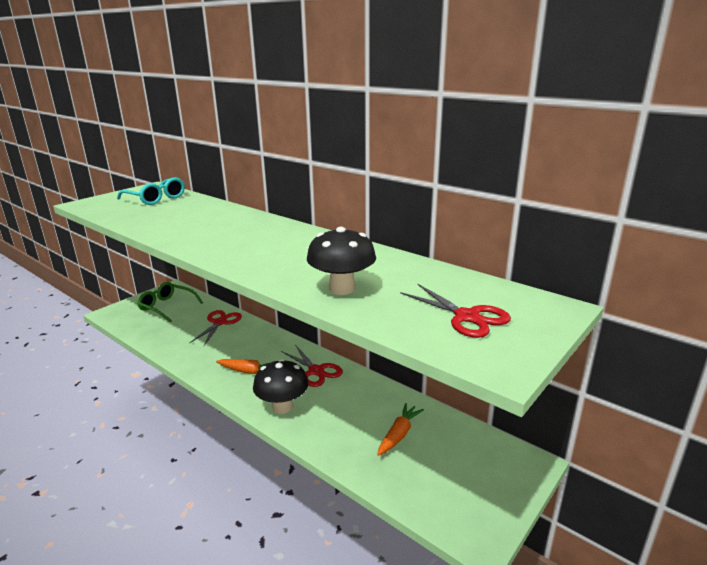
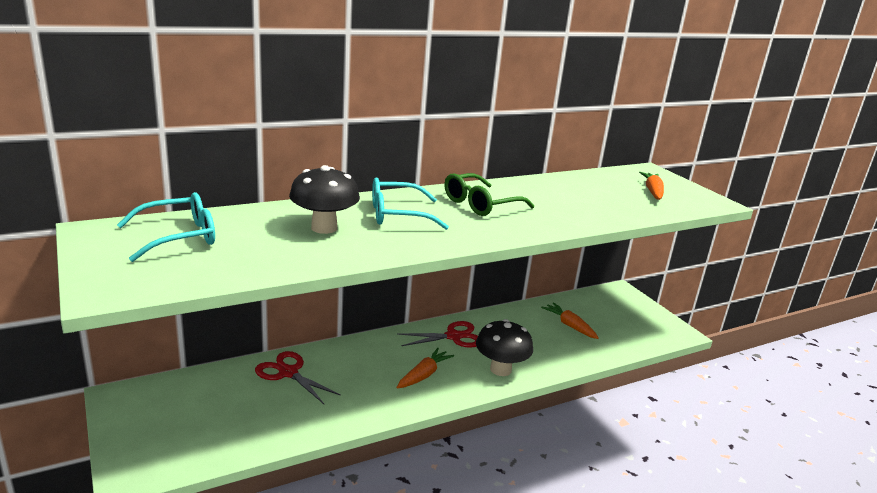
camera: 70 degrees left, 0 degrees up
green glasses [137,282,203,322] -> green glasses moved to [444,173,534,216]
black mushroom [307,227,376,295] -> black mushroom moved to [289,165,360,234]
red scissors [400,283,511,338] -> orange carrot [639,172,664,200]
none -> turquoise glasses [372,178,449,230]

